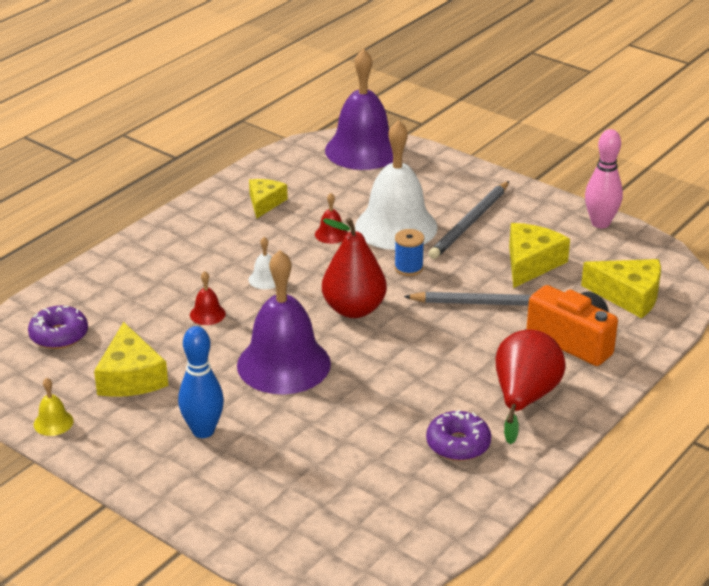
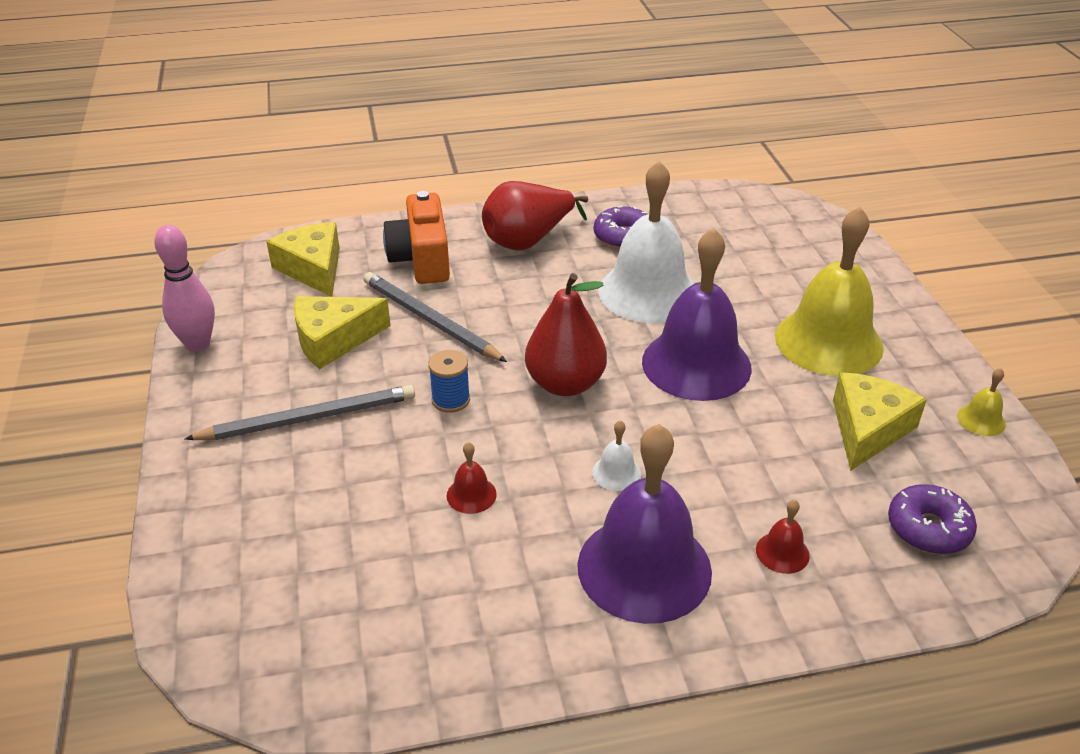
camera: 140 degrees left, 5 degrees up
blue bowling pin [178,326,224,438] -> yellow bell [775,207,884,376]
red bell [190,271,226,325] -> red bell moved to [756,500,810,574]
yellow cheese [249,179,288,219] -> none
purple bell [325,48,393,170] -> purple bell moved to [577,424,712,624]
white bell [355,120,438,250] -> white bell moved to [598,161,694,323]

